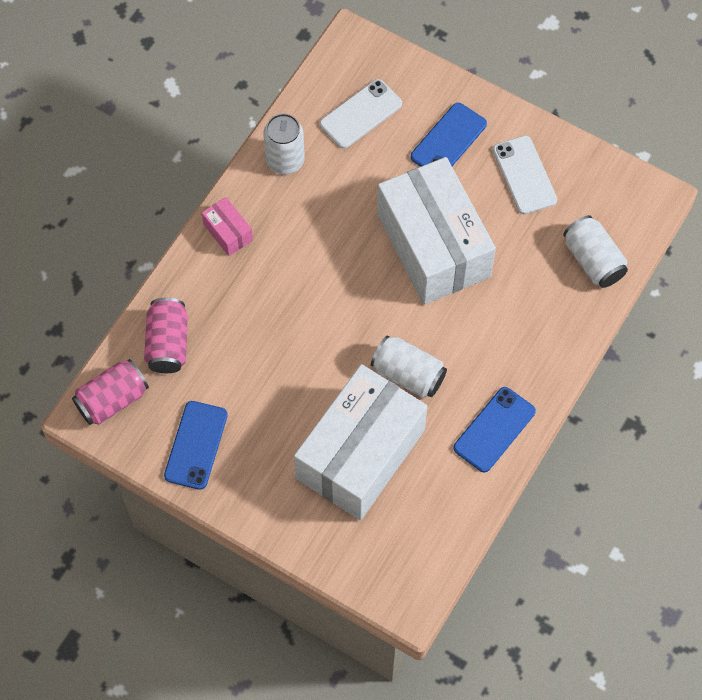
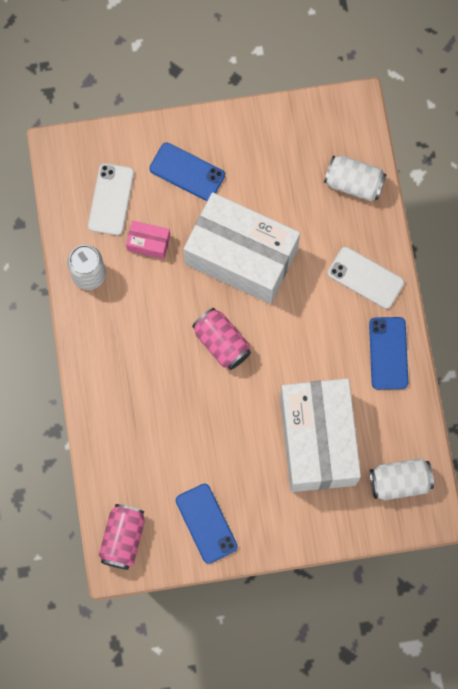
camera: 40 degrees left, 10 degrees up
pink can [144,298,188,373] -> pink can moved to [192,308,251,370]
pink box [202,197,253,256] -> pink box moved to [126,221,170,259]
white can [371,335,447,398] -> white can moved to [370,458,434,500]
blue phone [411,103,487,167] -> blue phone turned 60 degrees counterclockwise [149,143,225,201]
white phone [493,135,557,214] -> white phone moved to [328,247,404,309]

